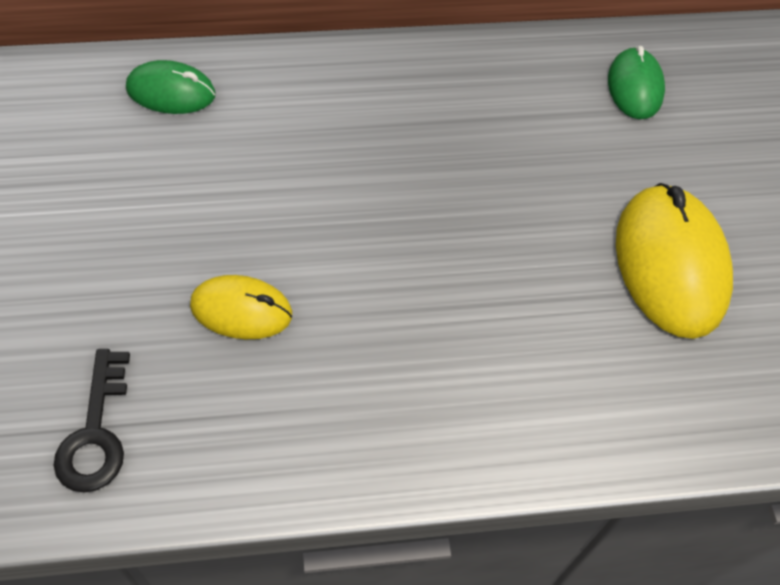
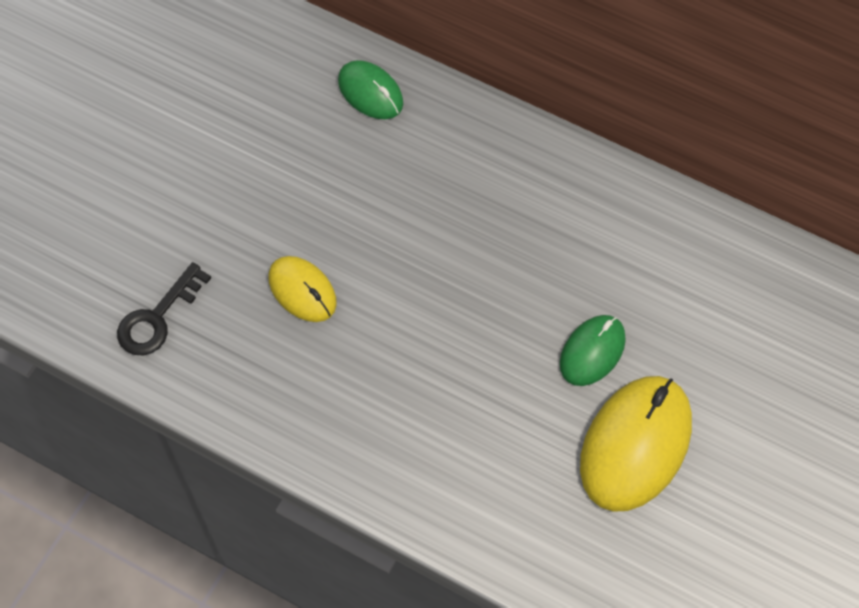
camera: 40 degrees right, 5 degrees up
green mouse [608,46,665,119] -> green mouse moved to [560,315,626,386]

